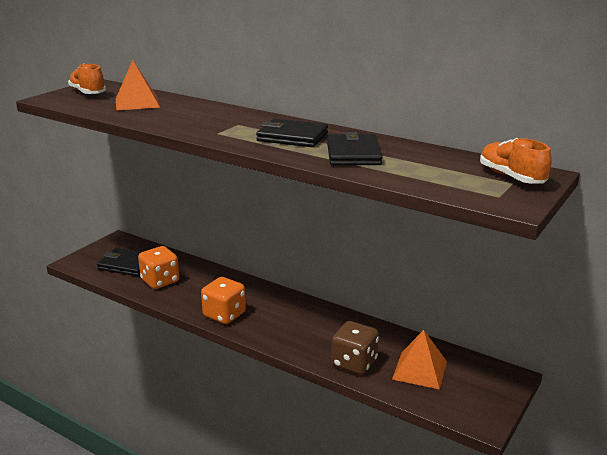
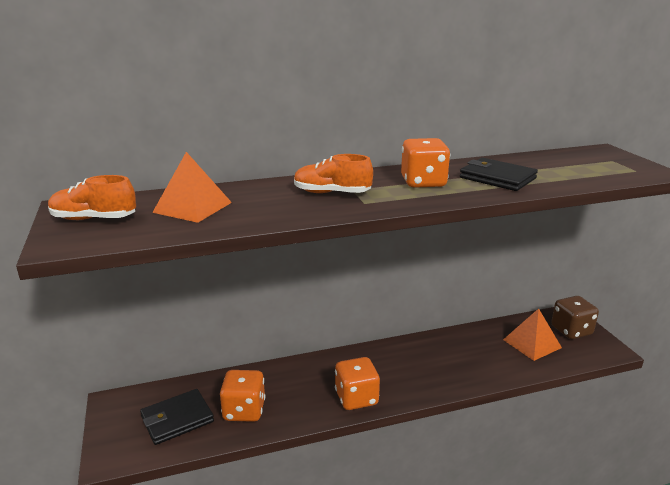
camera: 50 degrees left, 0 degrees up
black wallet [256,119,328,147] -> orange dice [401,138,450,188]
brown dice [331,321,379,375] -> brown dice moved to [551,296,599,339]
orange shoe [480,138,552,184] -> orange shoe moved to [294,154,373,193]

